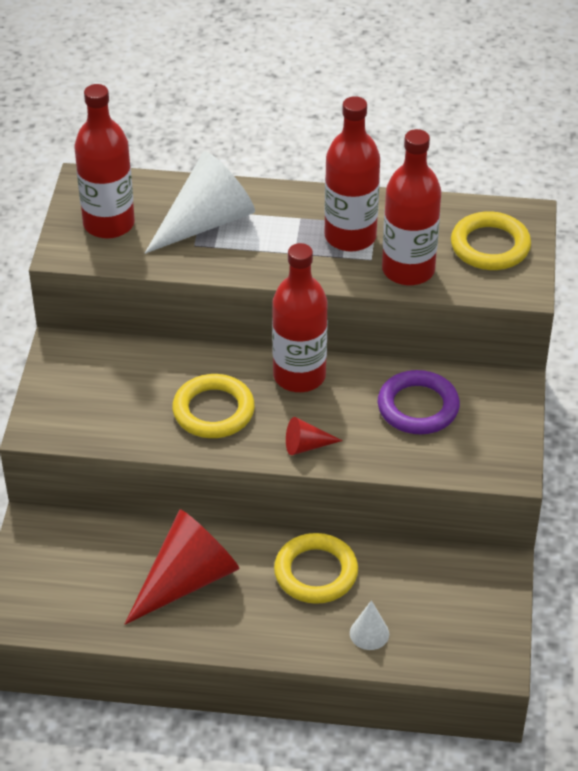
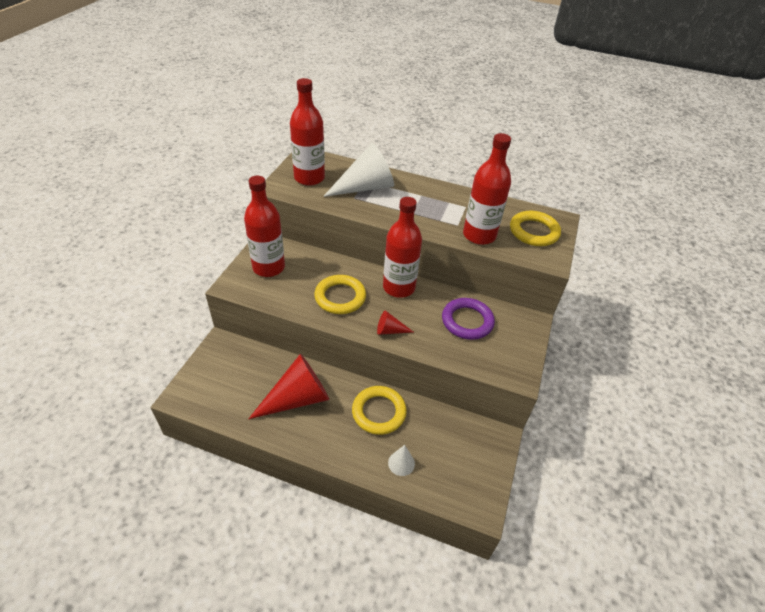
camera: 10 degrees right, 0 degrees up
red bottle [324,96,380,252] -> red bottle moved to [244,176,285,277]

